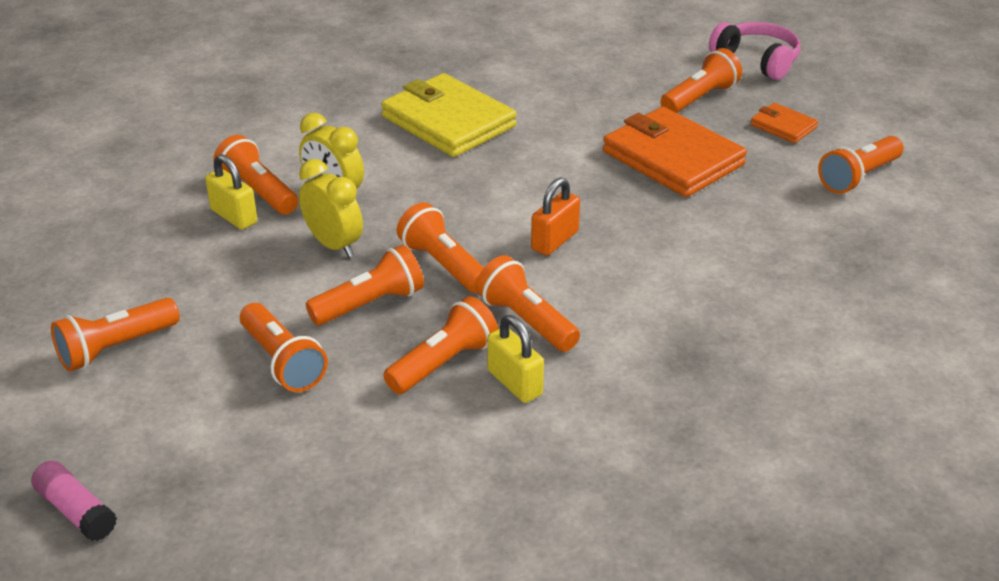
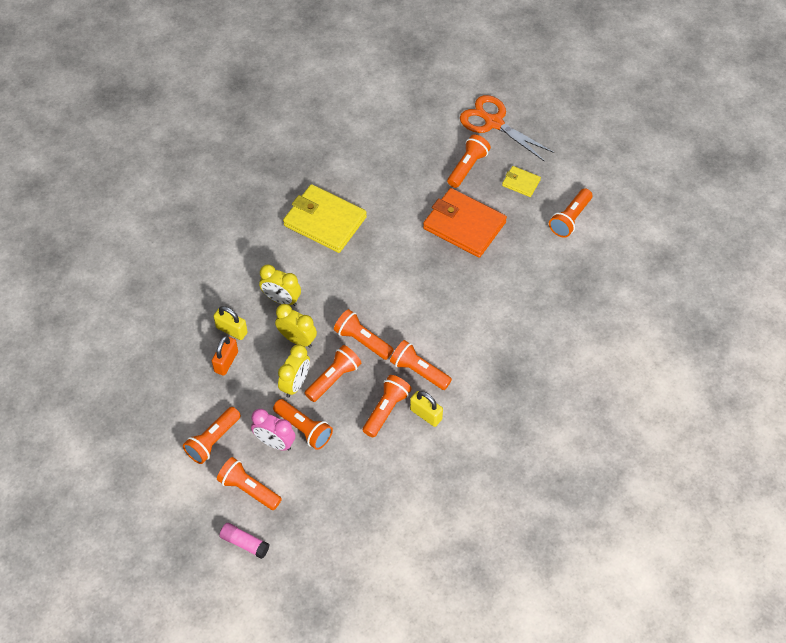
camera: 15 degrees left, 20 degrees up
orange flashlight [213,135,298,215] -> orange flashlight moved to [217,457,282,510]
orange padlock [531,177,580,255] -> orange padlock moved to [212,336,238,376]
pink headphones [709,22,801,80] -> orange scissors [460,95,554,162]
orange wallet [751,103,818,143] -> yellow wallet [502,166,541,197]
none -> pink clock [251,409,295,451]
none -> yellow clock [278,345,310,397]

